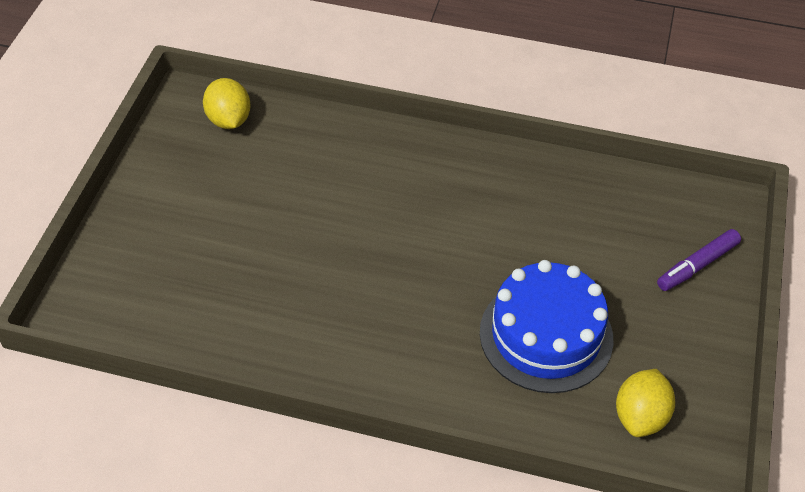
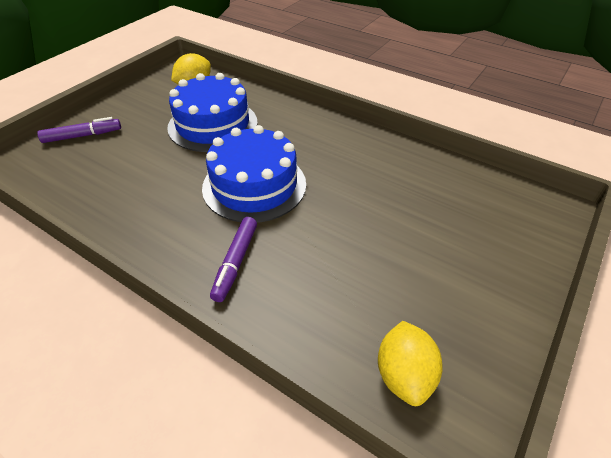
camera: 160 degrees left, 5 degrees down
none -> blue cake [202,125,306,223]
none -> purple marker [210,217,257,302]

